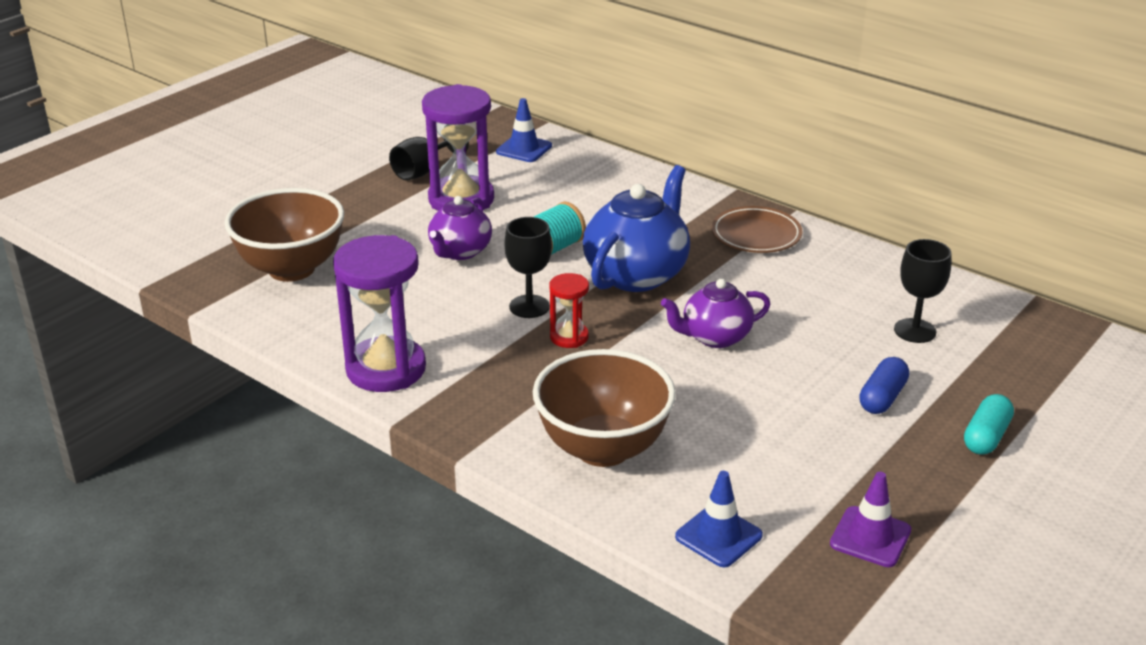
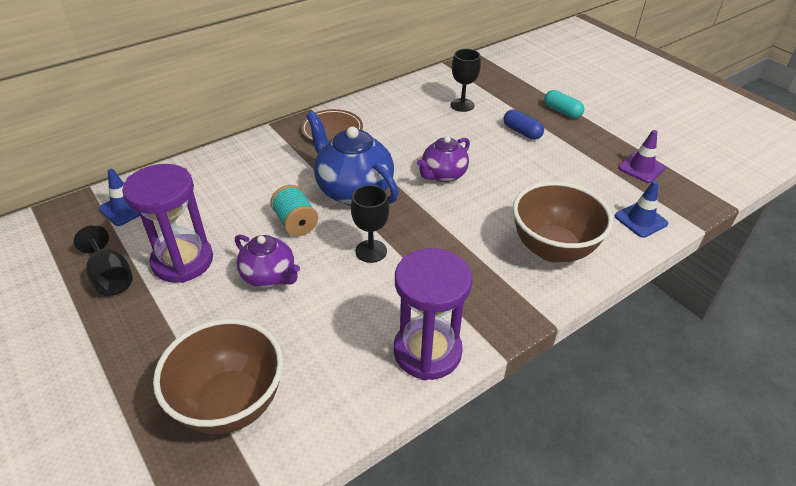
camera: 75 degrees left, 10 degrees up
red hourglass [549,273,589,348] -> none
purple teapot [661,279,771,348] -> purple teapot turned 45 degrees clockwise [417,136,470,182]

